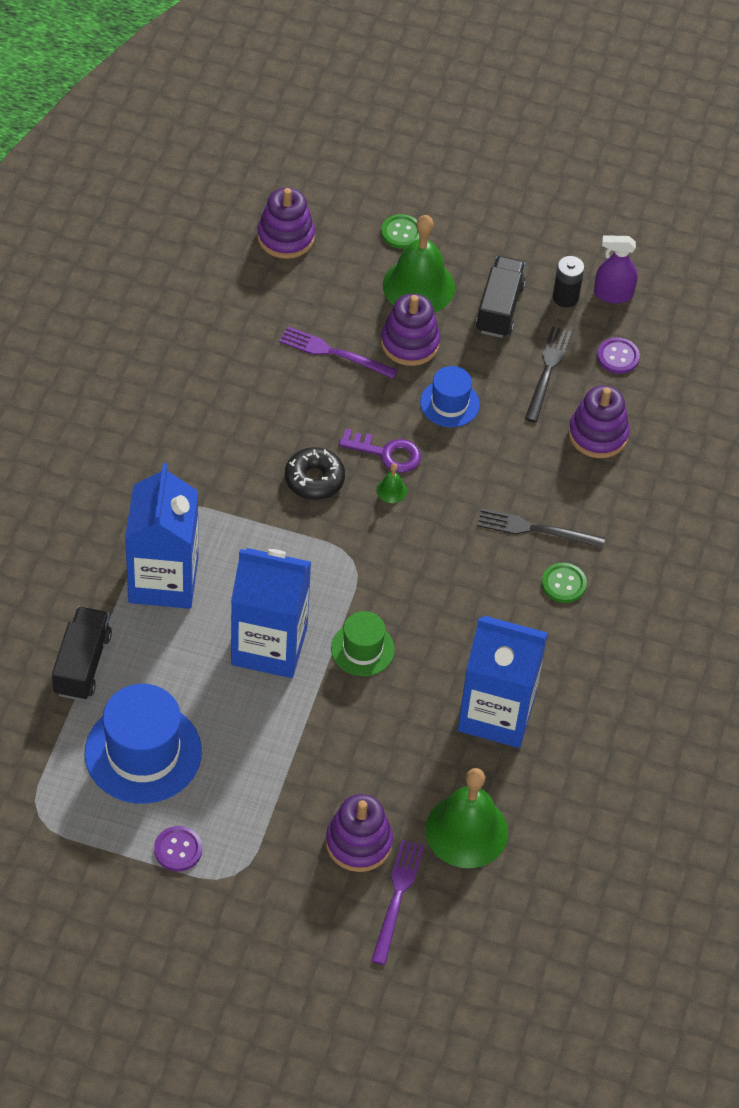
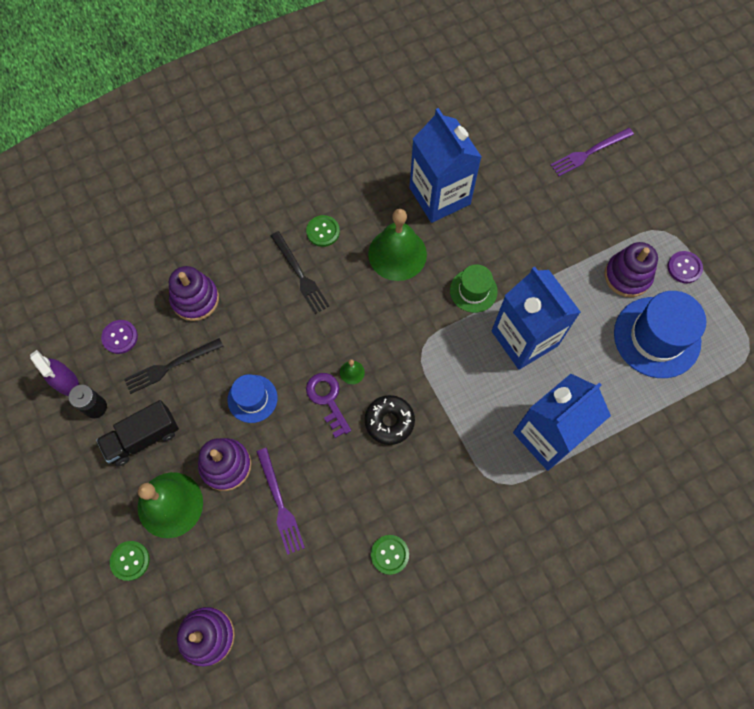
camera: 130 degrees left, 15 degrees up
black truck [52,607,112,701] -> none
purple stacking toy [326,794,393,872] -> purple stacking toy moved to [604,242,658,297]
green bell [426,768,508,868] -> green bell moved to [368,209,427,281]
none -> green button [371,535,409,575]

